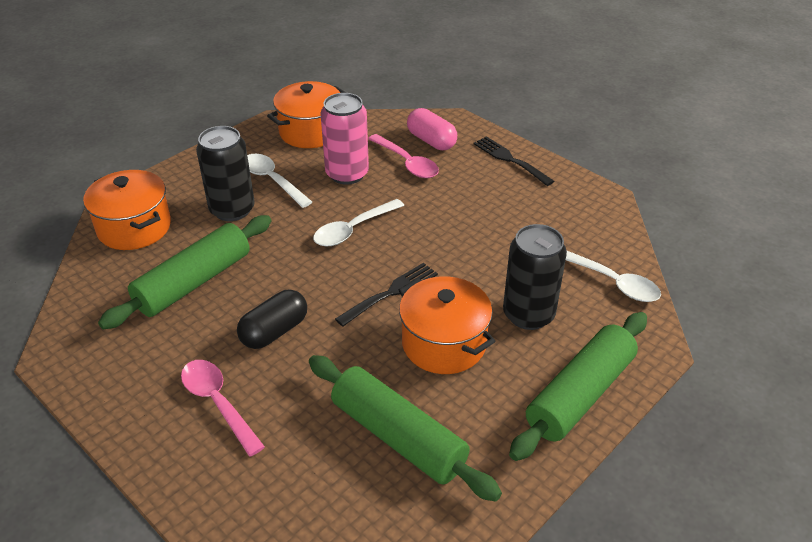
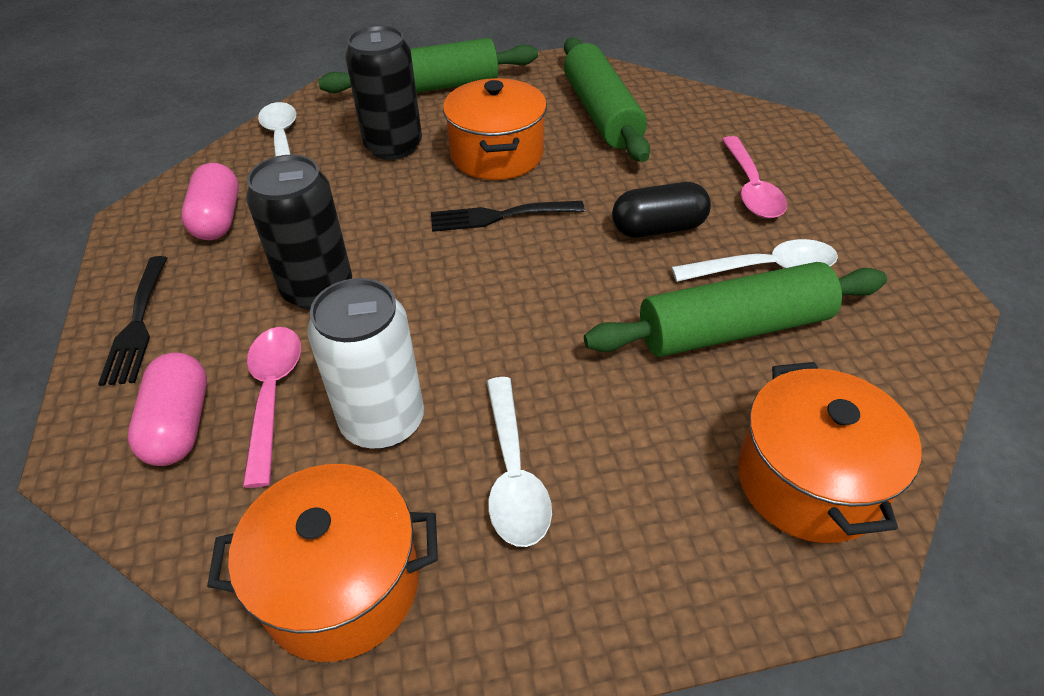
camera: 145 degrees left, 5 degrees up
black can [196,126,255,221] -> black can moved to [246,155,352,310]
white spoon [313,199,404,247] -> white spoon moved to [671,239,838,282]
pink can [320,93,369,185] -> white can [307,278,424,449]
none -> pink capsule [181,163,239,240]

